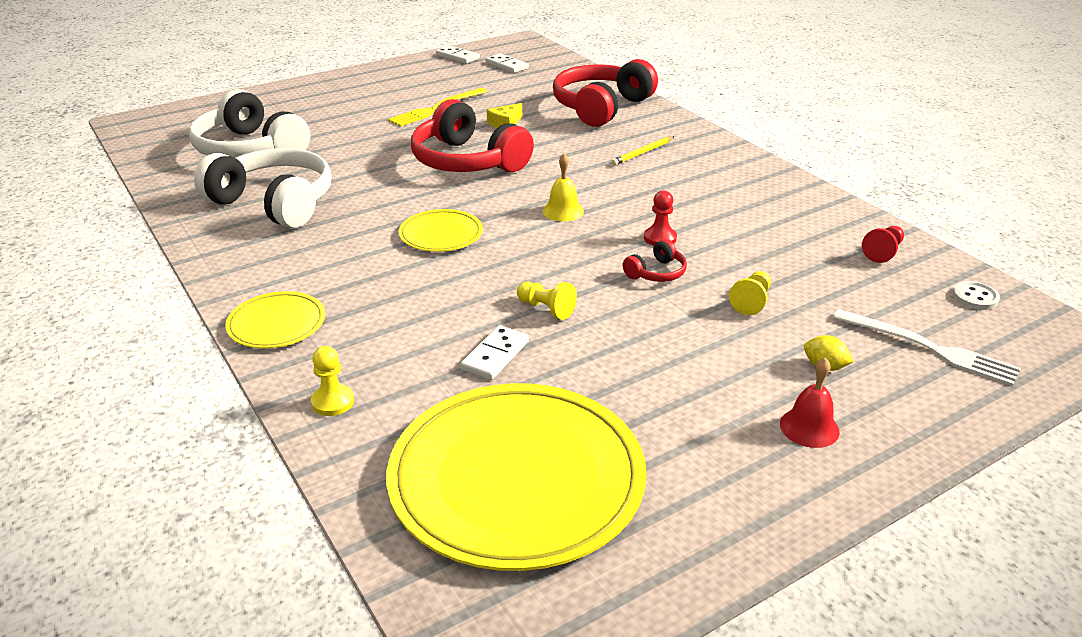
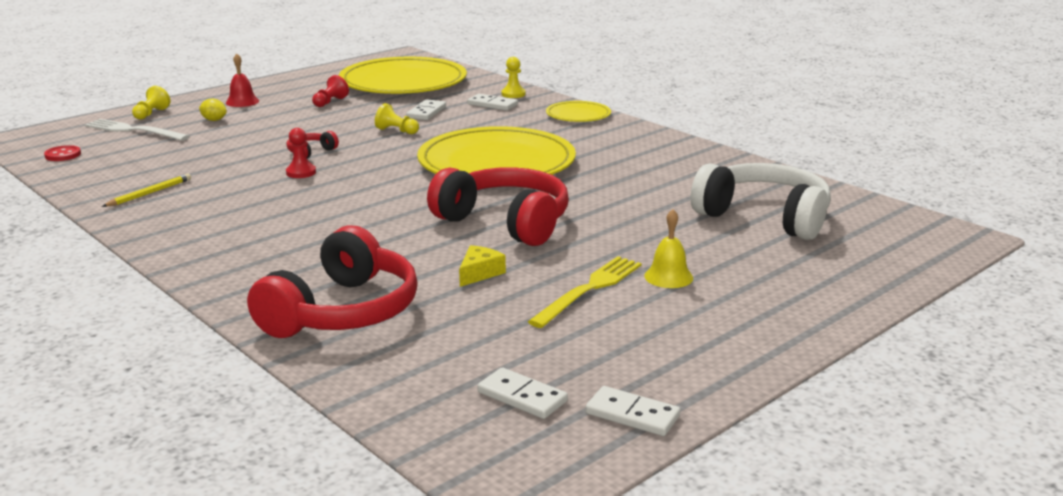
camera: 170 degrees right, 10 degrees down
white headphones [194,148,332,228] -> none
yellow plate [399,209,483,252] -> yellow plate [417,126,576,175], size x2.14
yellow bell [543,153,584,222] -> yellow bell moved to [644,209,693,288]
yellow pencil [611,136,675,165] -> yellow pencil moved to [102,174,191,207]
yellow pawn [729,271,771,315] -> yellow pawn moved to [132,86,170,120]
red pawn [862,226,904,263] -> red pawn moved to [312,75,349,107]
white button [952,281,1000,310] -> red button [44,145,81,161]
none -> white domino [467,94,518,111]

